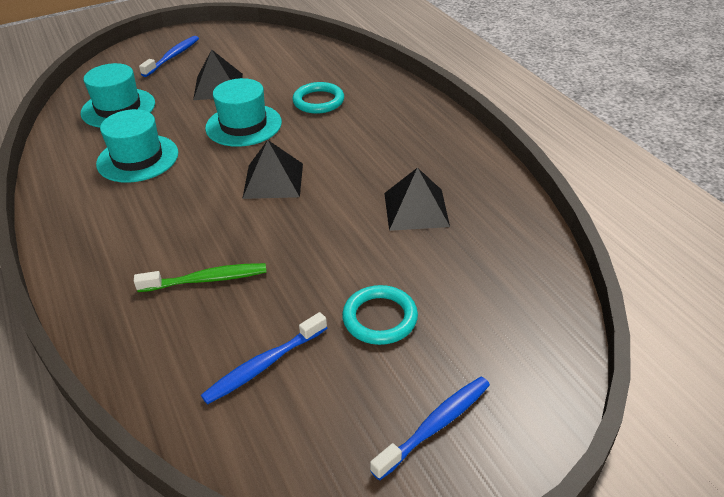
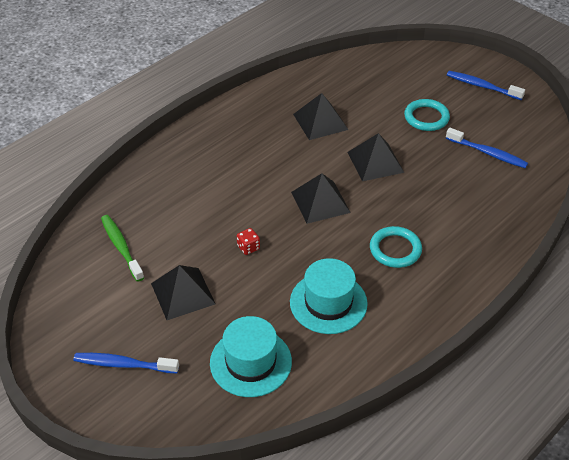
camera: 110 degrees left, 5 degrees up
green toothbrush [134,263,267,292] -> green toothbrush moved to [101,215,144,282]
turquoise hat [205,78,282,147] -> red dice [237,228,260,255]
turquoise ring [292,82,344,114] -> turquoise ring moved to [370,226,422,268]
none -> black pyramid [347,133,404,181]

